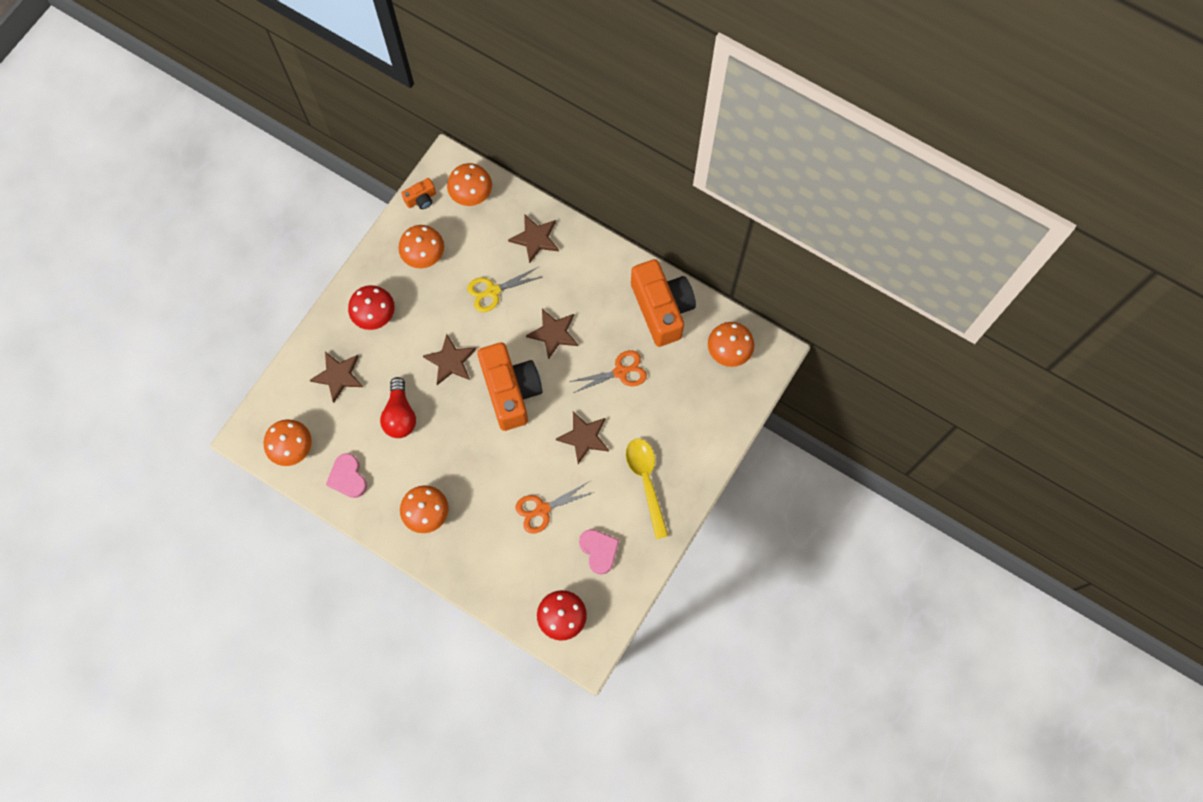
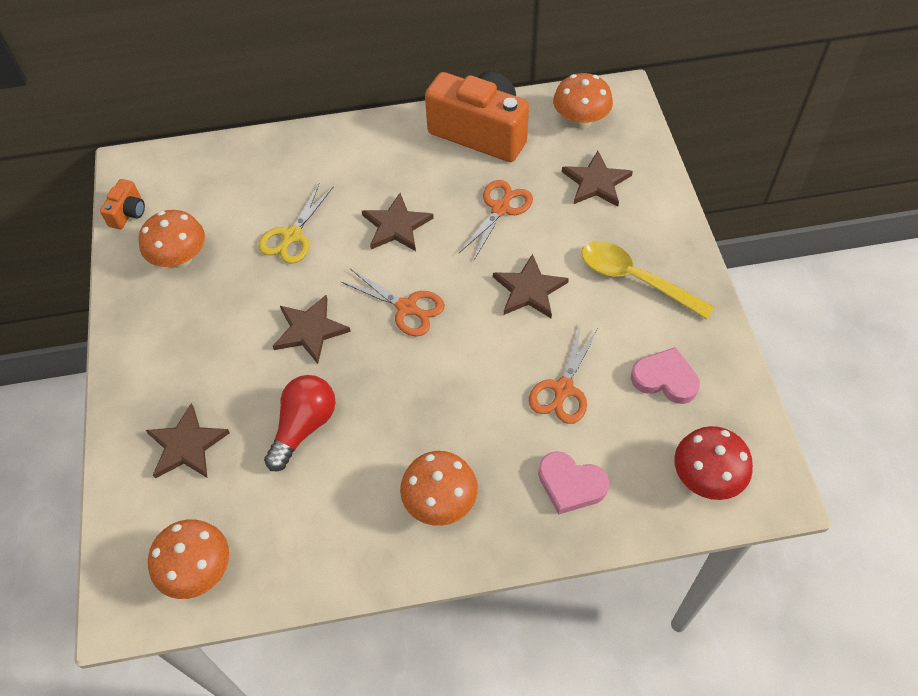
camera: 40 degrees left, 15 degrees down
pink heart [326,453,367,498] -> pink heart moved to [538,451,609,515]
red mushroom [348,285,395,330] -> none
red light bulb [380,377,416,438] -> red light bulb turned 105 degrees counterclockwise [264,375,336,471]
orange mushroom [447,163,492,206] -> none
orange camera [477,342,542,431] -> orange scissors [340,269,445,336]
brown star [508,215,559,264] -> brown star moved to [562,151,633,207]

